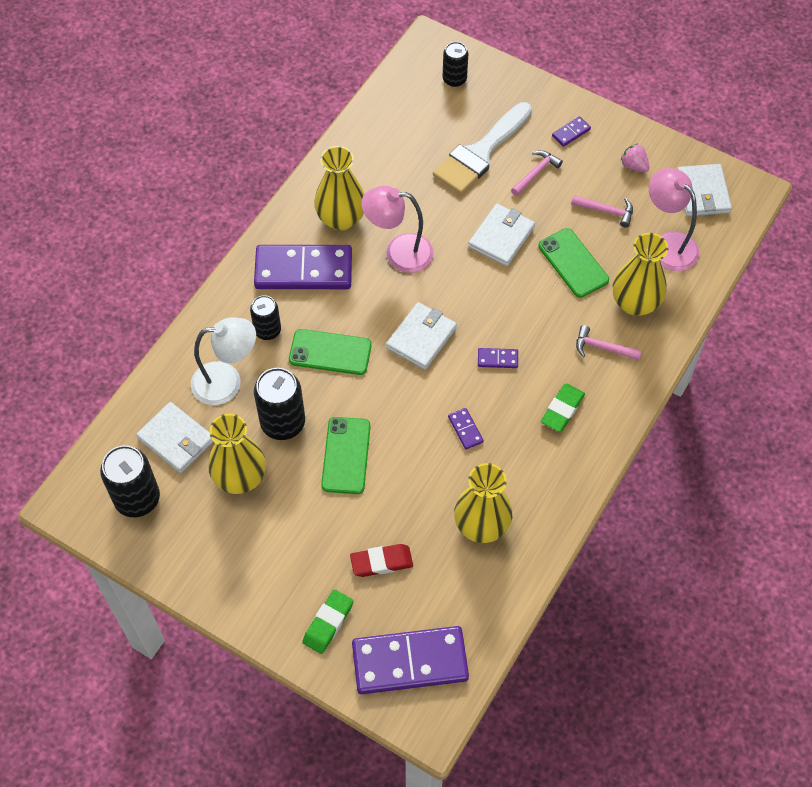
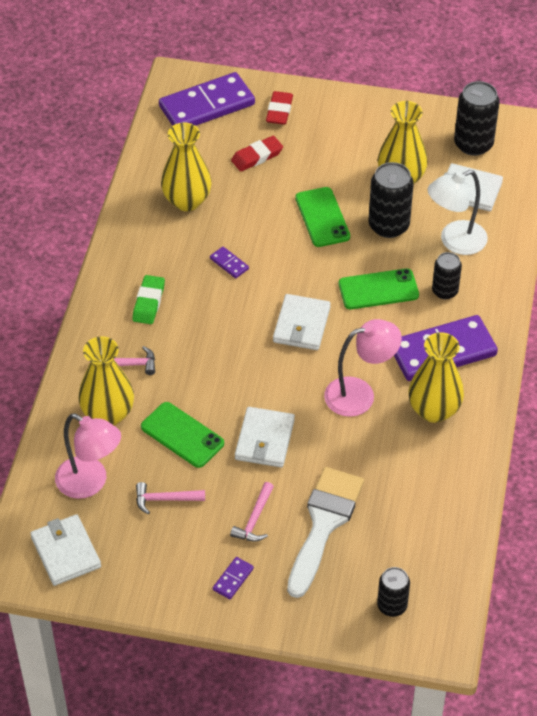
camera: 160 degrees right, 10 degrees down
green eraser [303,589,353,654] -> red eraser [266,91,293,125]
purple domino [478,348,518,368] -> none
pink strawberry [621,144,649,172] -> none

